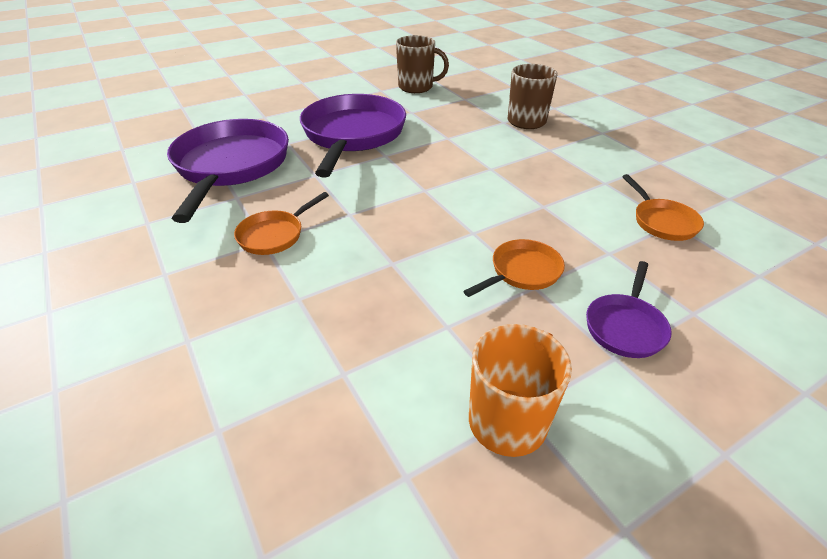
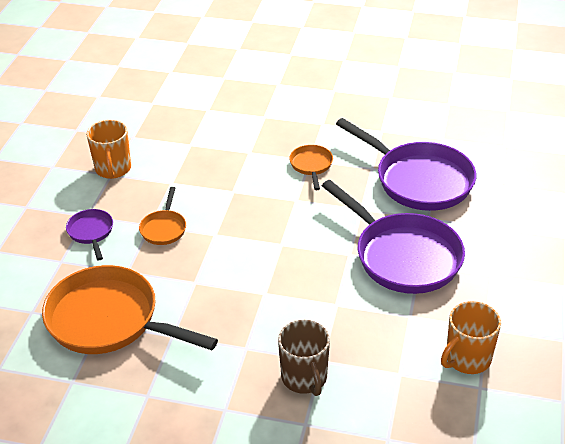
camera: 135 degrees right, 0 degrees up
brown mug [396,35,449,93] -> orange mug [441,301,501,374]
orange pan [622,174,704,241] -> orange pan [42,265,218,354], size x2.16

